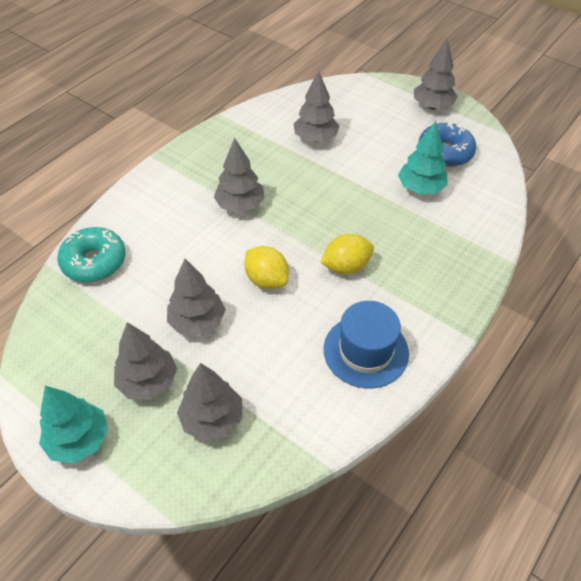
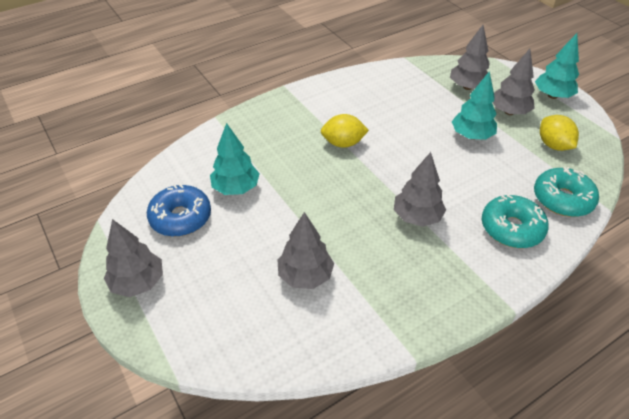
camera: 160 degrees left, 5 degrees down
grey tree [167,259,226,336] -> turquoise tree [451,71,497,140]
yellow lemon [244,246,289,289] -> yellow lemon moved to [540,115,579,151]
blue hat [324,301,409,388] -> none
none -> turquoise donut [482,195,549,248]

